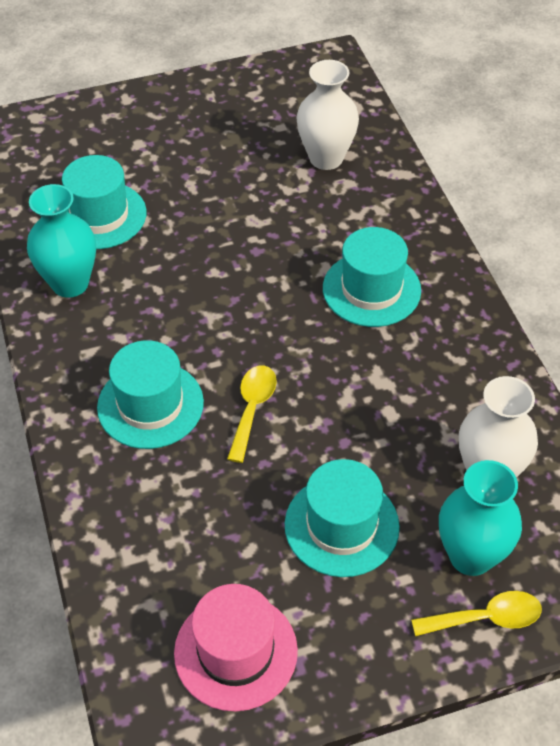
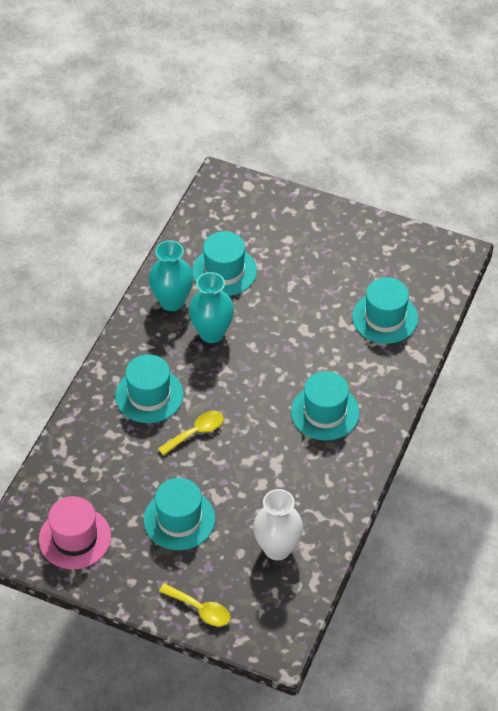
camera: 40 degrees right, 0 degrees up
white vase [296,60,359,170] -> turquoise hat [352,277,418,344]
turquoise vase [439,460,522,576] -> turquoise vase moved to [188,272,234,343]

